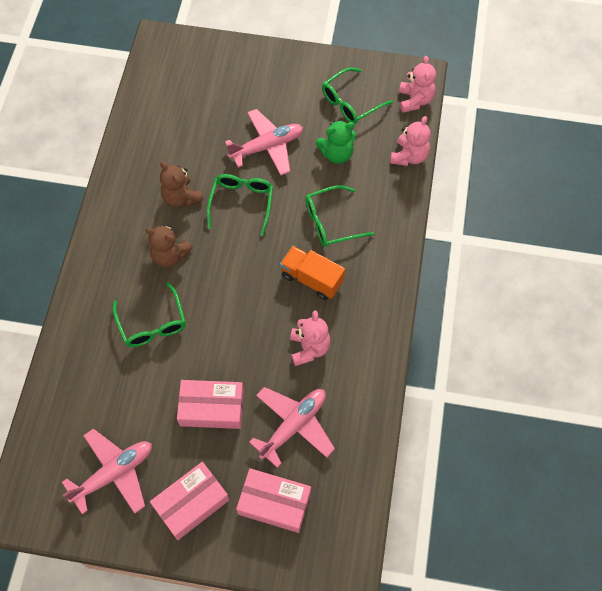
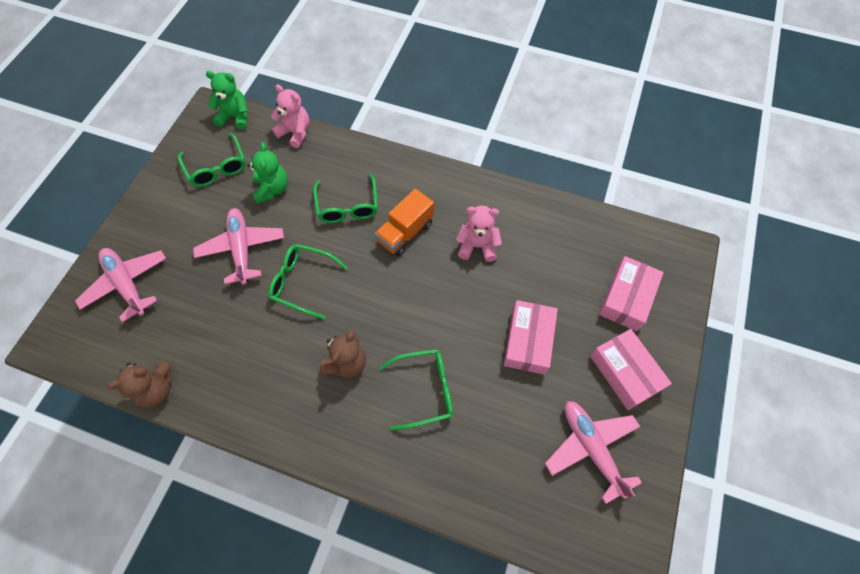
camera: 80 degrees left, 0 degrees up
brown teddy bear [160,161,204,207] -> brown teddy bear moved to [108,362,172,407]
pink plane [249,387,335,468] -> pink plane moved to [75,248,166,322]
pink teddy bear [399,56,436,113] -> green teddy bear [206,71,248,130]

